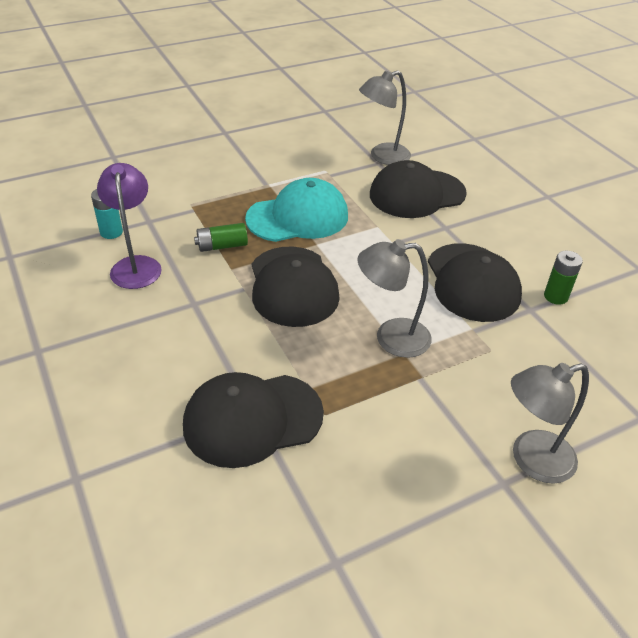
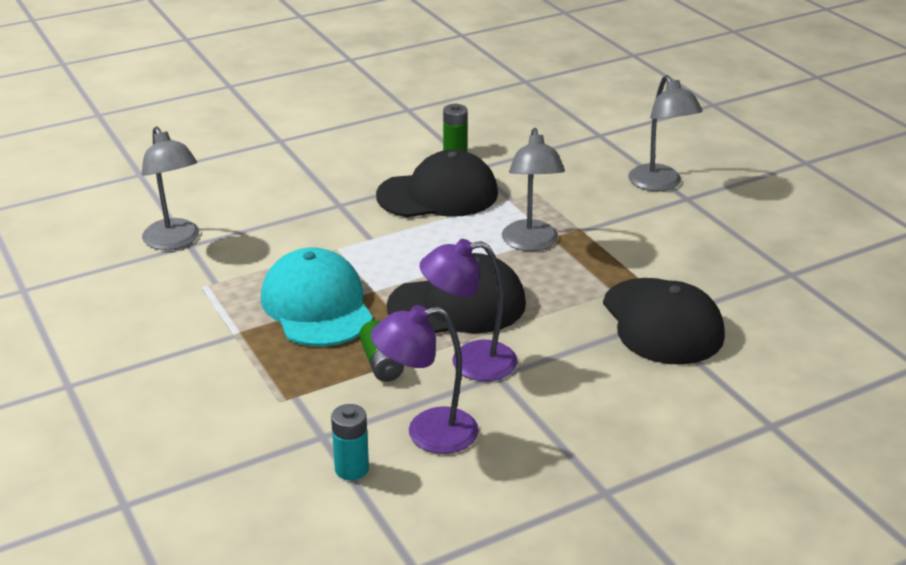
camera: 90 degrees left, 10 degrees down
black cap [370,160,467,218] -> none
none -> purple lamp [420,239,517,381]

